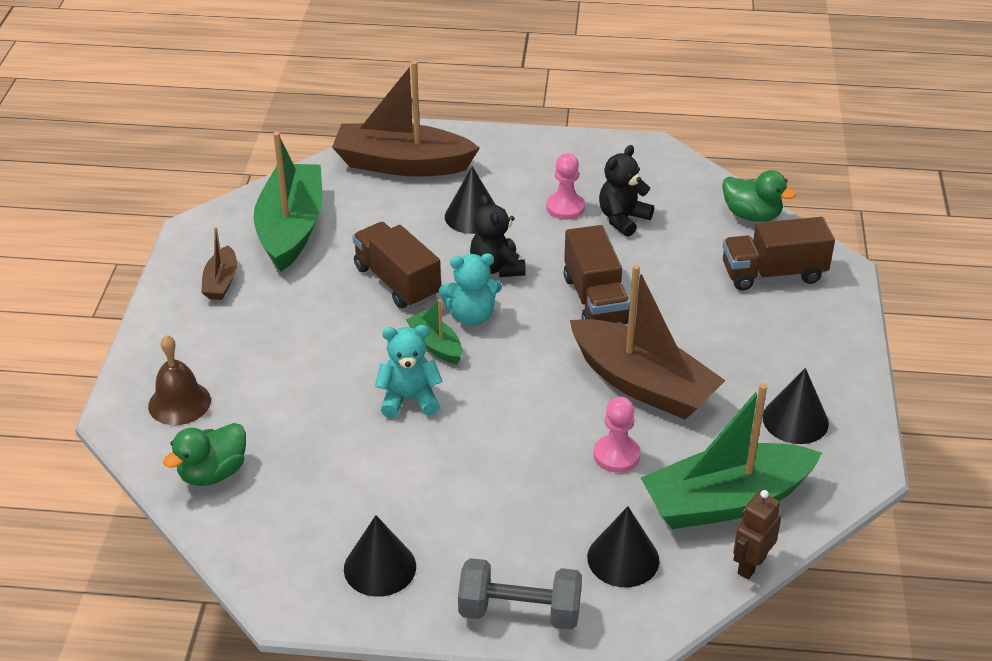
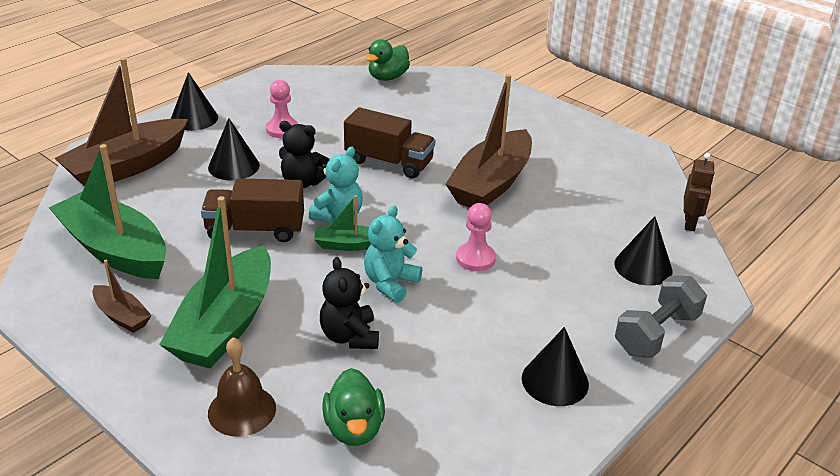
camera: 55 degrees left, 5 degrees down
brown boat [570,265,726,420] -> brown boat turned 135 degrees clockwise [445,74,532,208]
pink pawn [594,397,640,473] -> pink pawn moved to [456,203,496,271]
black teddy bear [599,145,654,237] -> black teddy bear moved to [320,257,379,349]
green boat [641,383,822,529] -> green boat moved to [159,196,271,368]
green duck [722,170,796,222] -> green duck turned 150 degrees clockwise [366,39,410,81]
brown truck [723,217,835,291] -> none
brown robot [733,490,781,579] -> brown robot turned 150 degrees counterclockwise [684,153,715,231]
black cone [762,368,829,444] -> black cone moved to [171,72,218,131]

